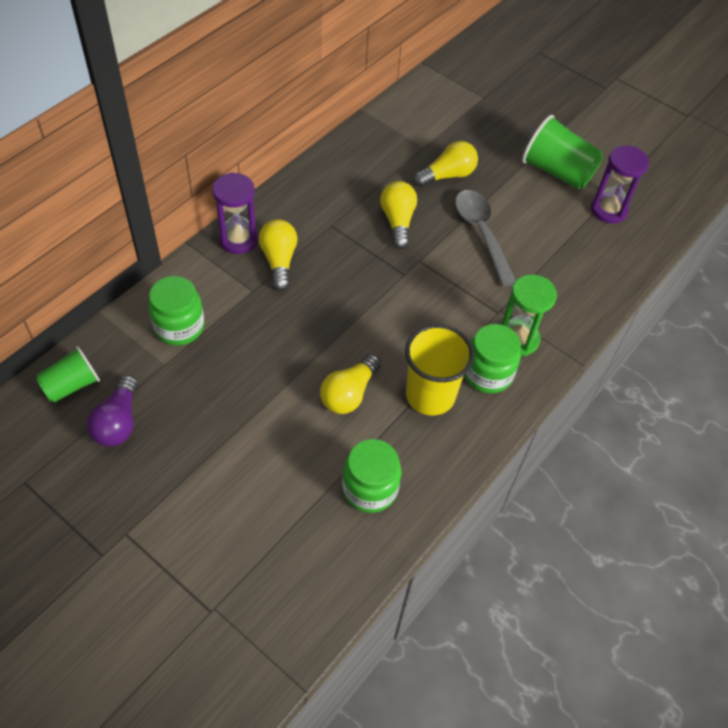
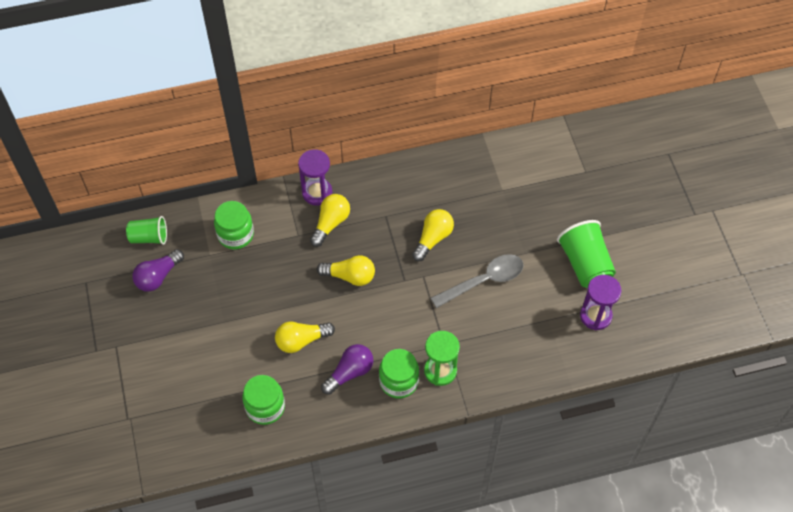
camera: 40 degrees right, 5 degrees up
yellow cup [405,324,474,416] -> purple light bulb [321,344,373,395]
yellow light bulb [413,141,478,187] -> yellow light bulb moved to [316,255,375,286]
grey spoon [455,190,516,286] -> grey spoon turned 45 degrees clockwise [431,254,524,308]

